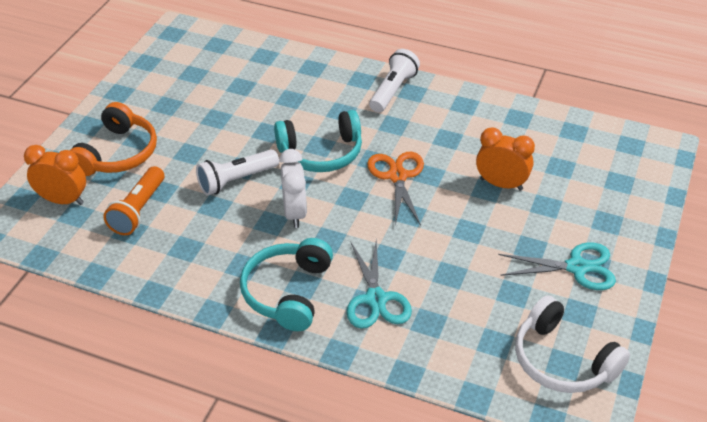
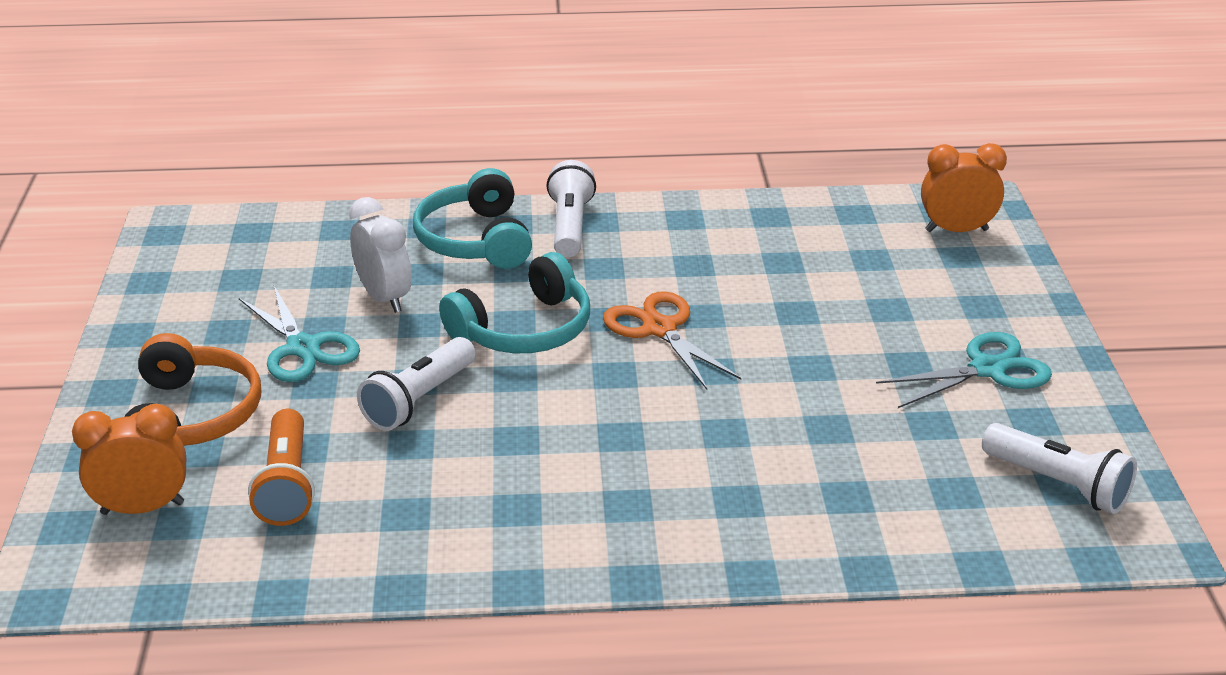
camera: 25 degrees left, 10 degrees down
turquoise headphones [240,238,333,331] -> turquoise headphones moved to [413,168,532,269]
white clock [279,149,307,228] -> white clock moved to [349,197,412,313]
turquoise scissors [347,239,412,329] -> turquoise scissors moved to [239,286,360,382]
orange clock [476,127,535,191] -> orange clock moved to [921,143,1007,232]
white headphones [515,295,630,393] -> white flashlight [982,423,1137,514]

